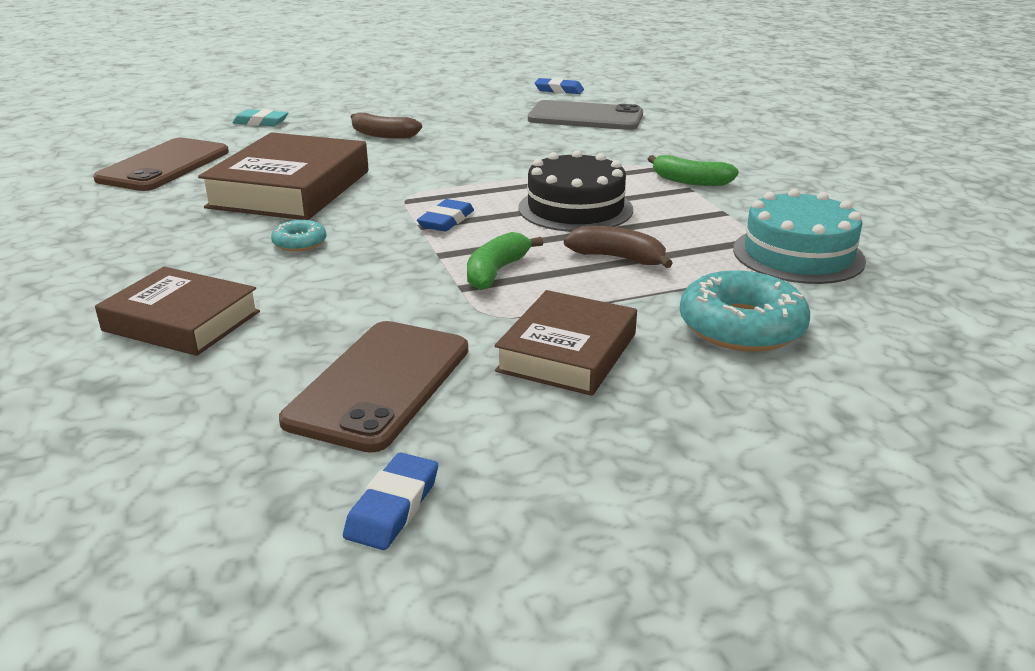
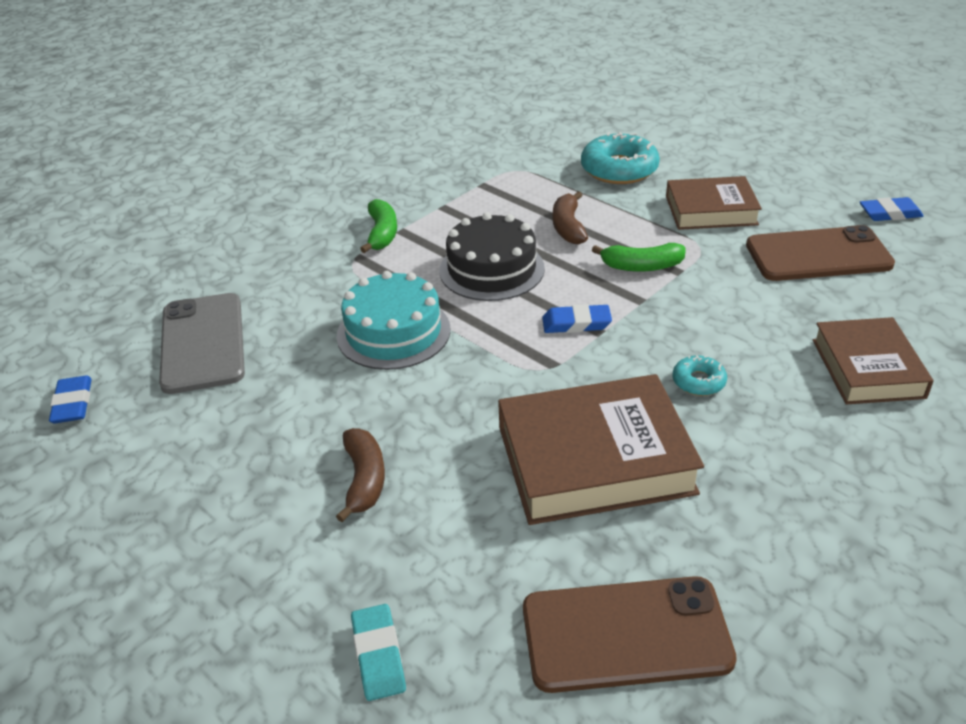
camera: 115 degrees left, 10 degrees up
turquoise cake [733,189,866,284] -> turquoise cake moved to [336,271,451,370]

